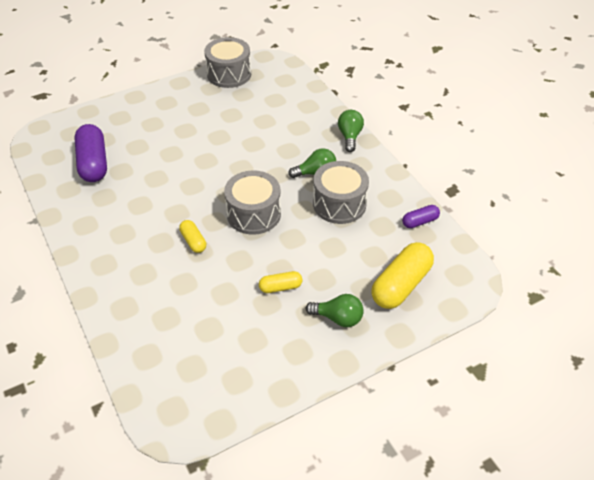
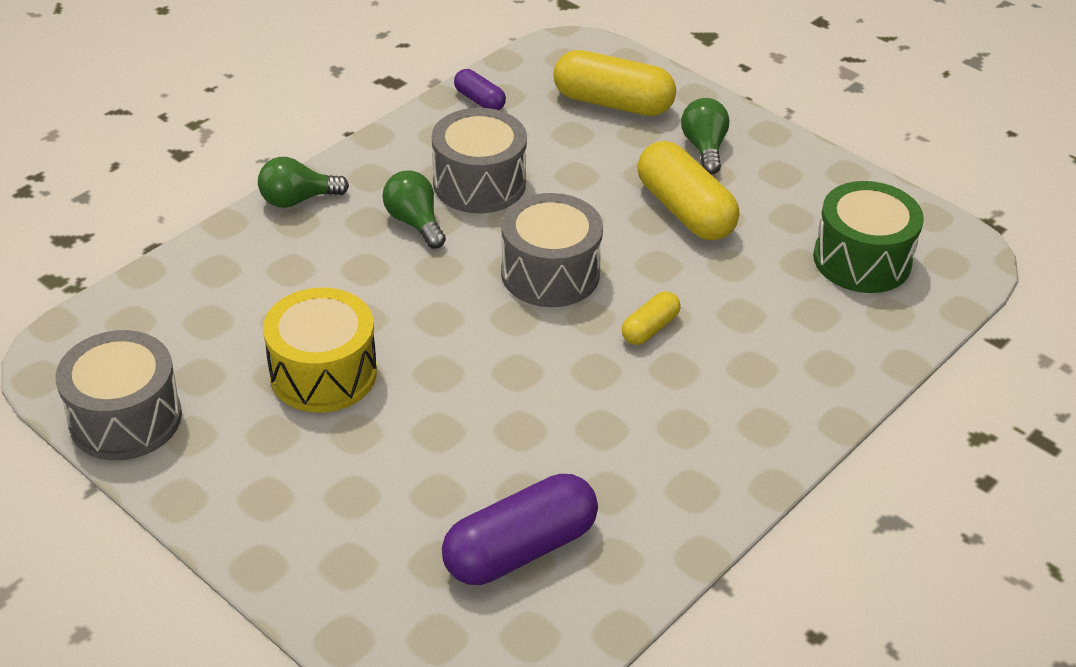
camera: 110 degrees left, 5 degrees down
yellow capsule [259,271,302,293] -> yellow capsule [637,141,739,241], size x1.93
none -> yellow drum [263,288,377,413]
none -> green drum [813,181,924,293]

